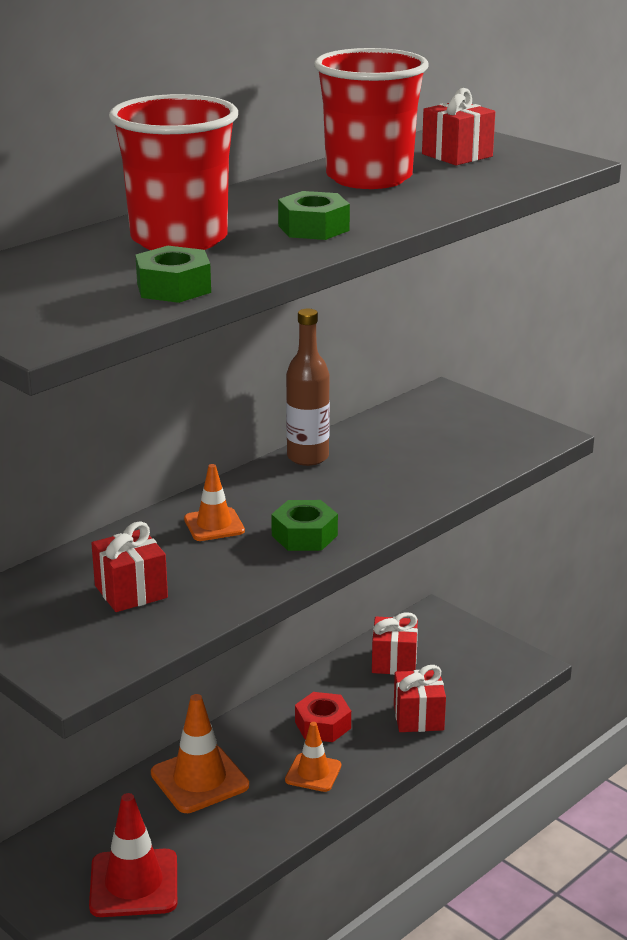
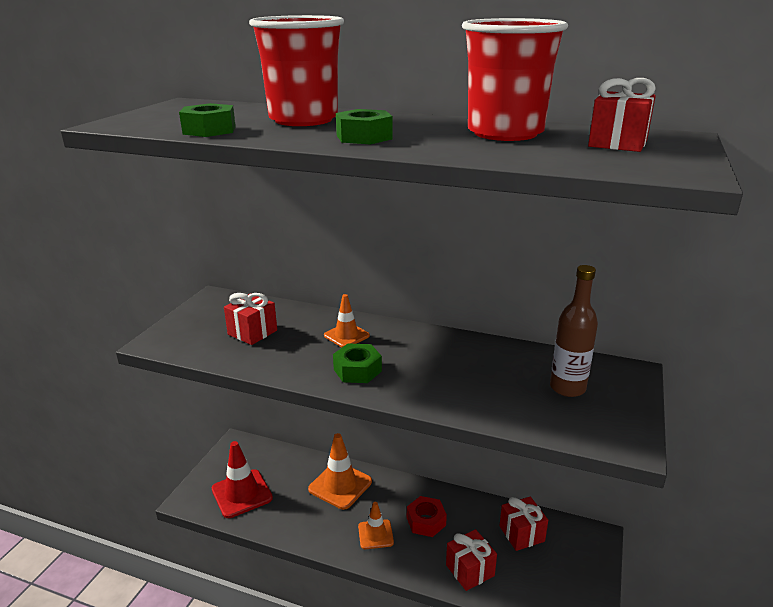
camera: 65 degrees right, 0 degrees up
brown bottle [286,309,330,466] -> brown bottle moved to [550,265,598,397]

